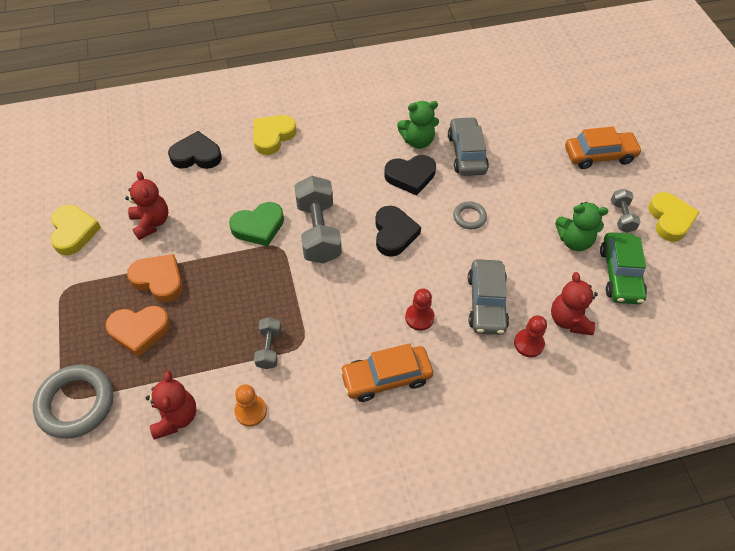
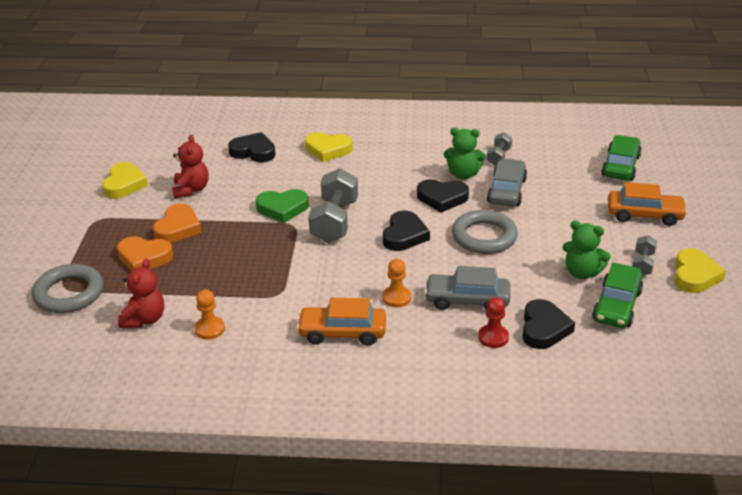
camera: 20 degrees right, 20 degrees down
orange heart [127,254,183,302] -> orange heart turned 60 degrees clockwise [153,204,201,243]
yellow heart [253,115,297,155] -> yellow heart turned 135 degrees counterclockwise [305,132,353,162]
grey dumbbell [254,317,282,369] -> grey dumbbell moved to [487,132,512,166]
red pawn [405,289,435,331] -> orange pawn [382,259,411,308]
grey ring [453,201,487,229] -> grey ring [452,210,518,254], size x1.93
grey car [468,259,509,335] -> grey car turned 75 degrees clockwise [424,266,510,310]
red teddy bear [551,272,598,335] -> black heart [522,299,575,349]
none -> green car [601,135,642,181]

